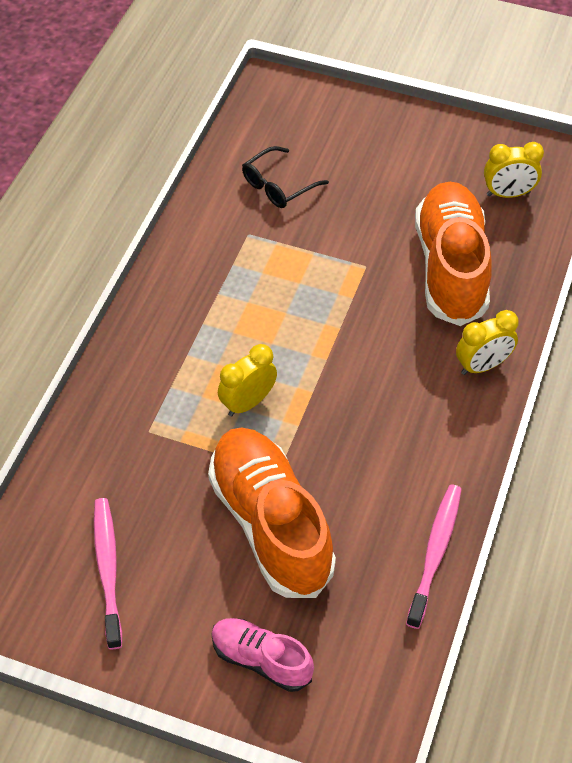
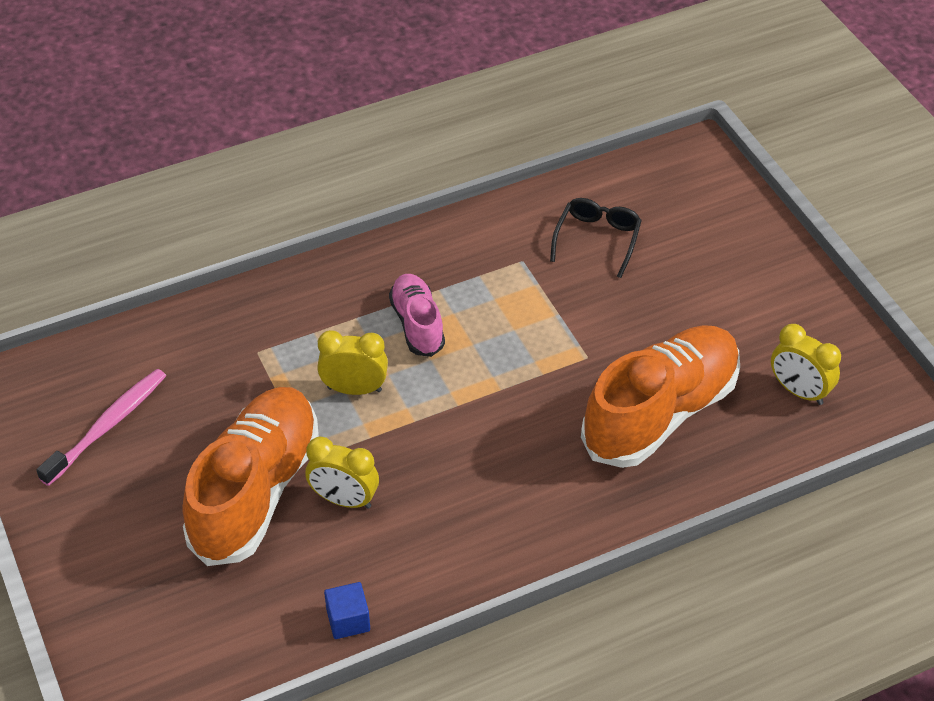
camera: 45 degrees right, 5 degrees down
pink shoe [211,618,314,692] -> pink shoe moved to [389,274,445,357]
black glasses [242,146,329,208] -> black glasses turned 105 degrees clockwise [550,198,642,278]
pink toothbrush [406,485,462,629] -> blue cube [324,582,370,639]
yellow clock [456,310,519,375] -> yellow clock moved to [305,437,379,509]

